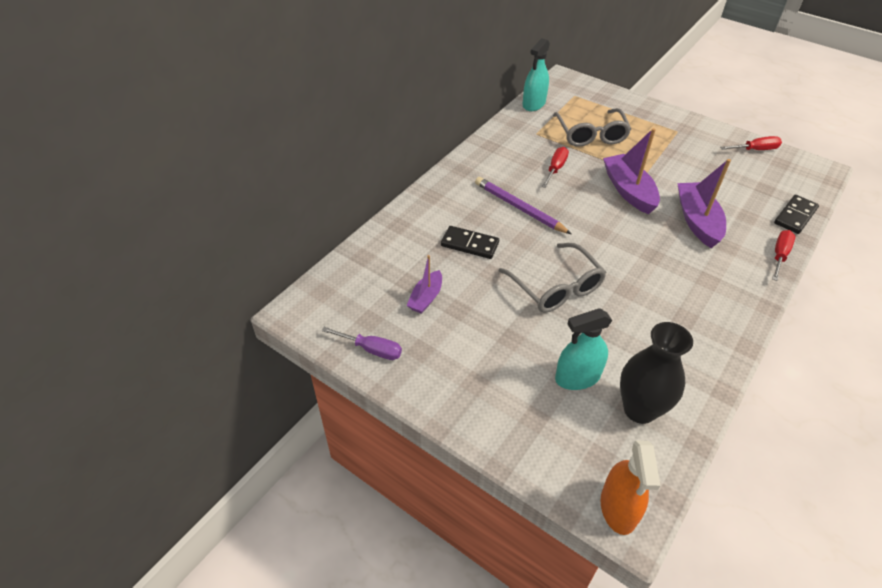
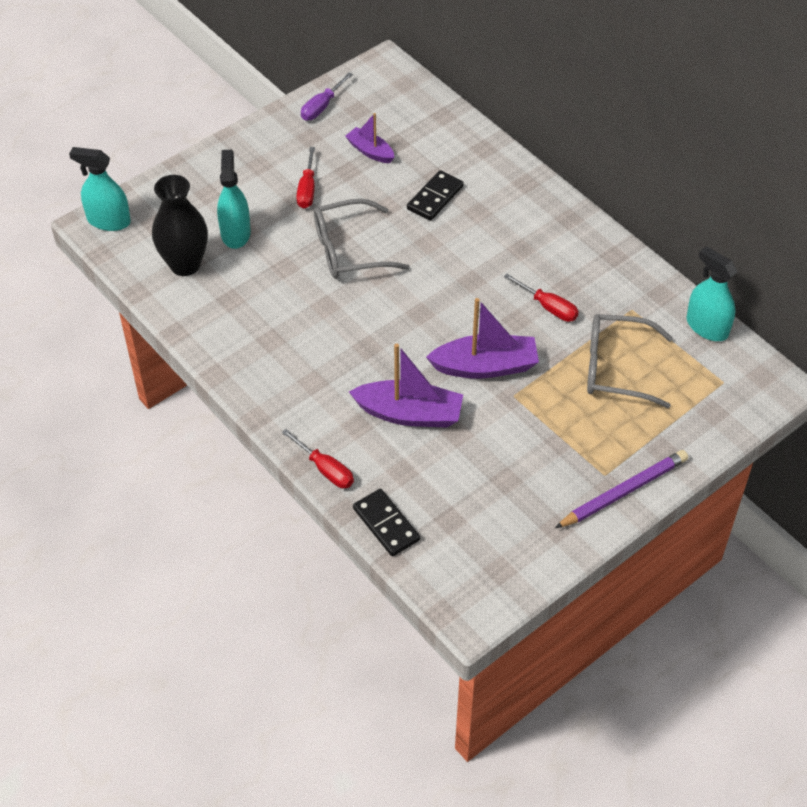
camera: 105 degrees right, 5 degrees up
purple pencil [475,177,571,234] -> purple pencil moved to [555,450,688,528]
orange spray bottle [600,440,661,535] -> turquoise spray bottle [69,147,131,231]
red screwdriver [720,136,782,150] -> red screwdriver moved to [296,147,315,208]

